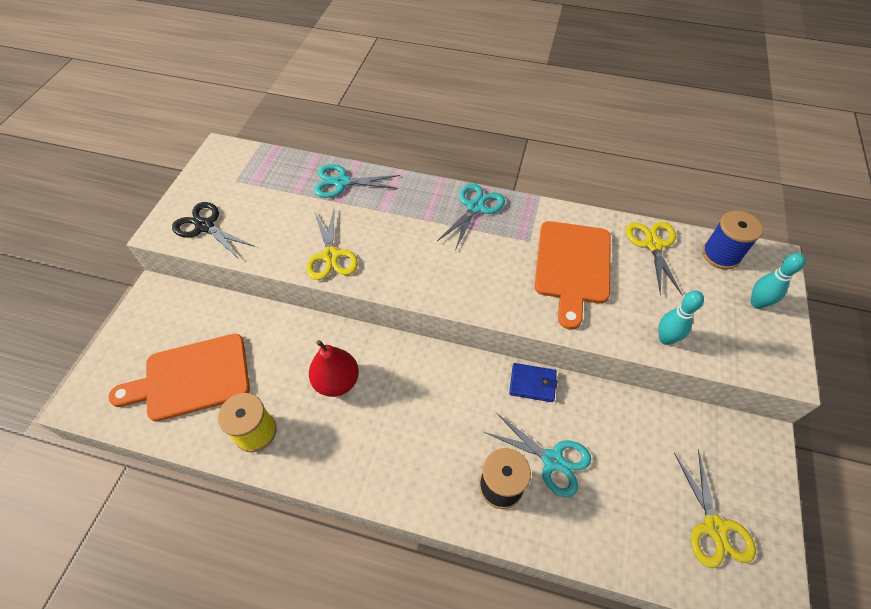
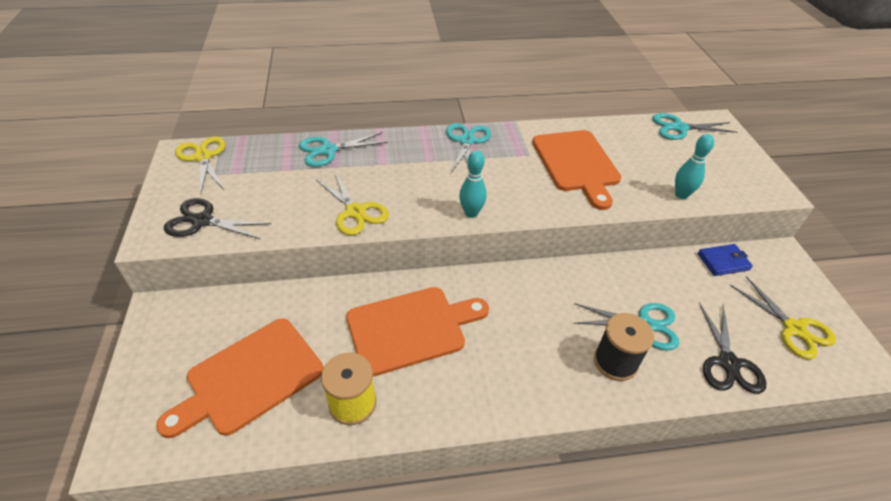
camera: 25 degrees left, 10 degrees down
red pear [309,340,359,397] -> orange cutting board [346,287,489,377]
blue wallet [509,363,558,402] -> blue wallet moved to [698,244,753,276]
yellow scissors [626,222,682,295] -> yellow scissors moved to [175,136,225,194]
blue spool [702,211,763,270] -> turquoise scissors [652,113,737,140]
turquoise bowling pin [750,253,806,309] -> turquoise bowling pin moved to [459,150,487,218]
none -> black scissors [699,302,766,394]

